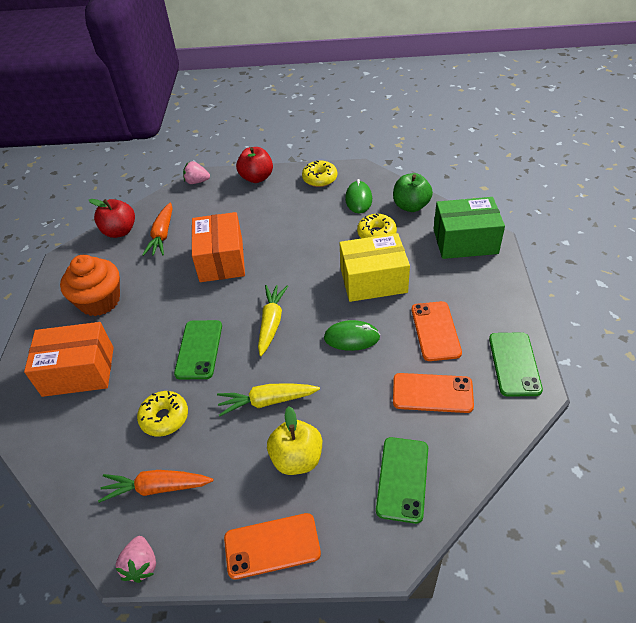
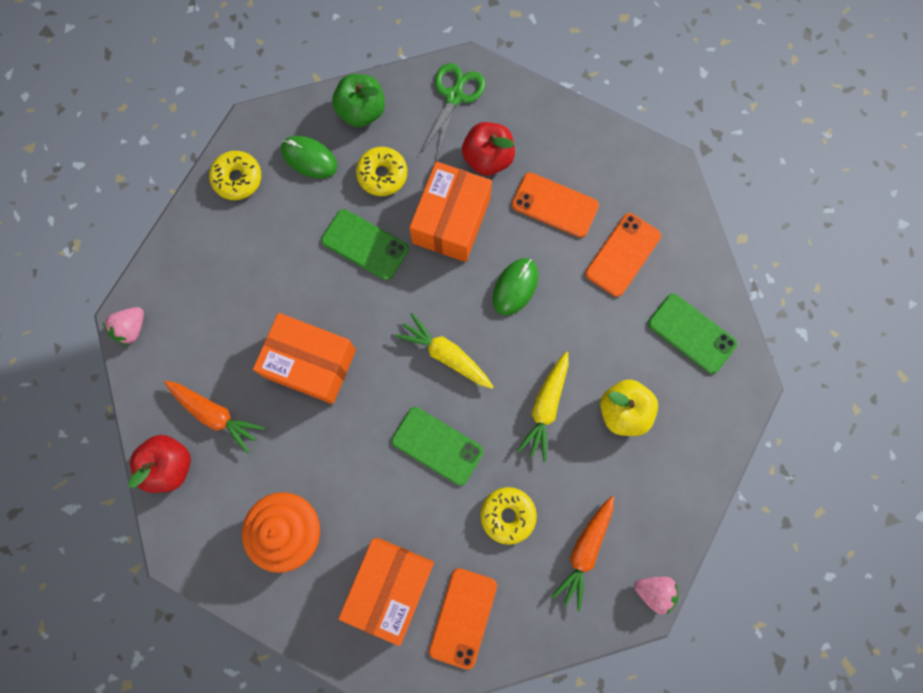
camera: 65 degrees left, 30 degrees up
orange phone [224,513,321,580] -> orange phone moved to [429,568,497,670]
red apple [236,147,273,183] -> red apple moved to [462,122,515,175]
yellow box [340,233,410,302] -> orange box [409,161,492,262]
green box [434,197,505,259] -> green scissors [421,63,485,160]
green phone [489,332,543,397] -> green phone moved to [321,209,409,280]

